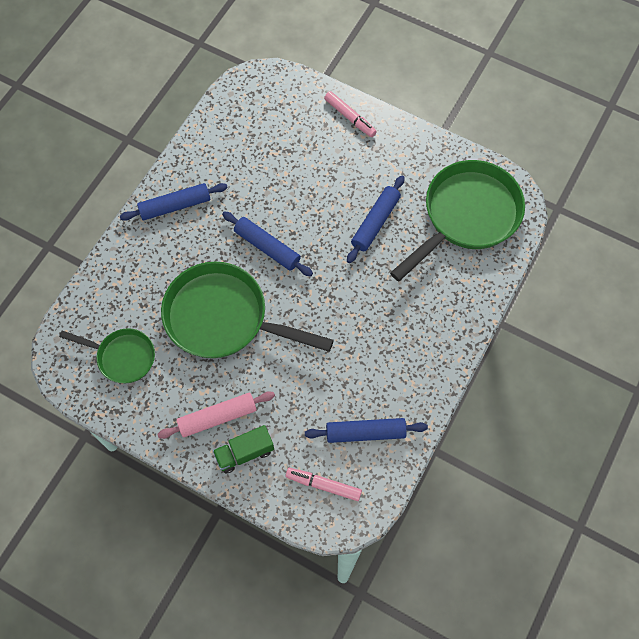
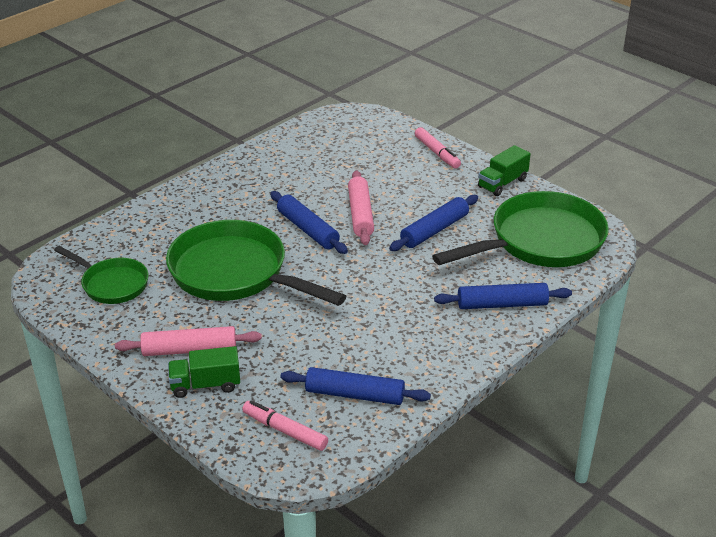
camera: 15 degrees right, 30 degrees down
blue rolling pin [120,183,228,221] -> blue rolling pin moved to [434,283,572,309]
none -> pink rolling pin [348,170,374,245]
none -> green truck [478,145,531,196]

